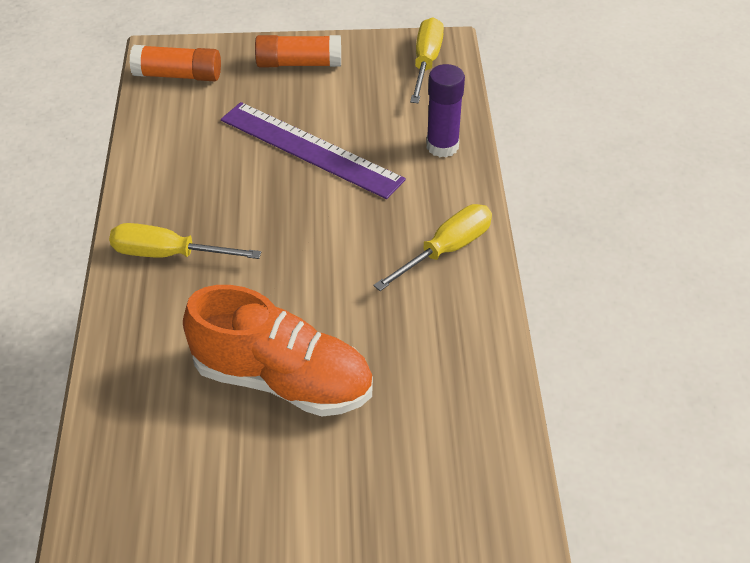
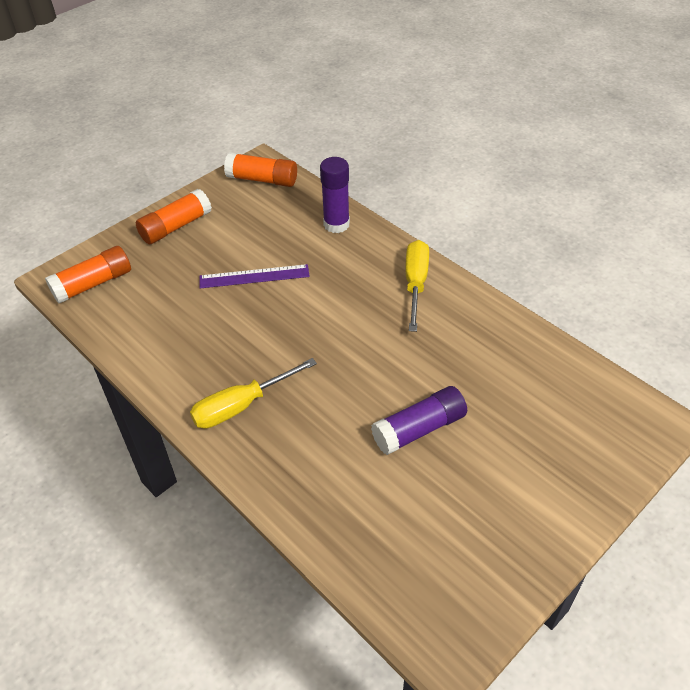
camera: 40 degrees left, 0 degrees up
orange shoe [183,285,373,416] -> purple glue stick [371,386,467,455]
purple ruler [221,102,406,199] -> purple ruler [199,264,310,288], size x0.62
yellow screwdriver [410,17,444,103] -> orange glue stick [224,152,297,187]

